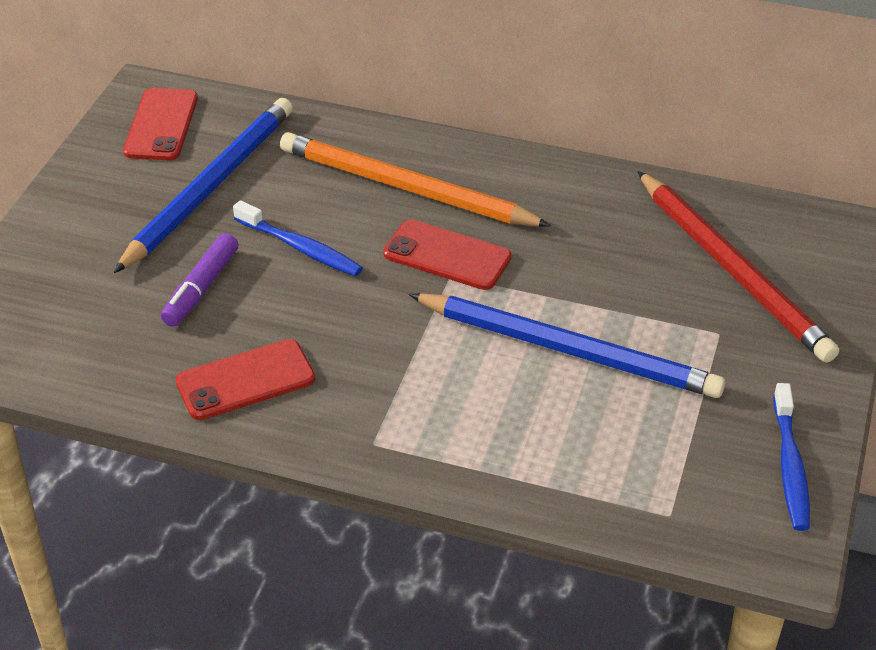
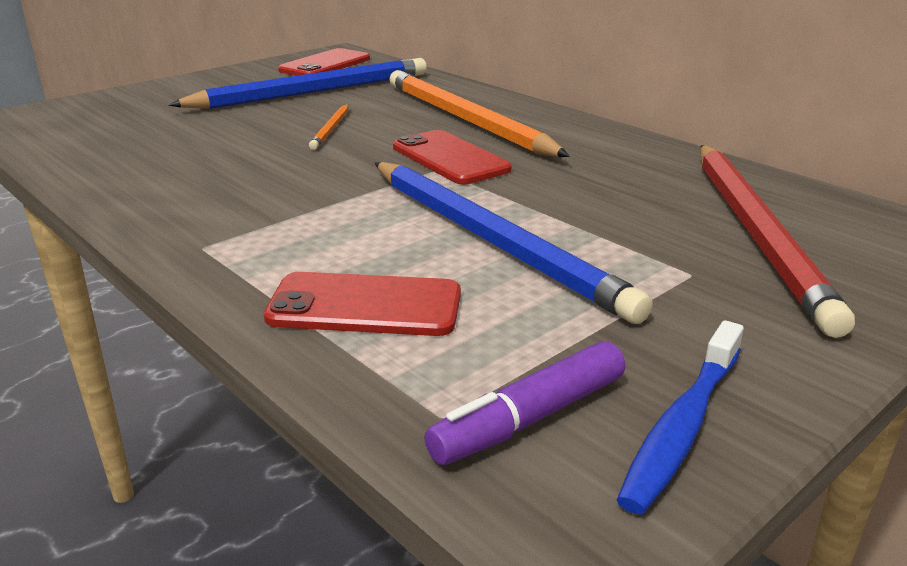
camera: 30 degrees right, 15 degrees down
purple marker [161,233,238,327] -> purple marker moved to [424,341,625,465]
red phone [175,339,315,420] -> red phone moved to [264,272,461,336]
blue toothbrush [233,200,363,276] -> orange pencil [309,104,349,150]

